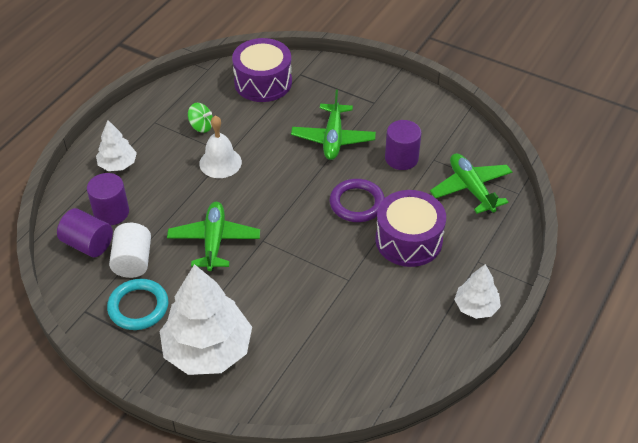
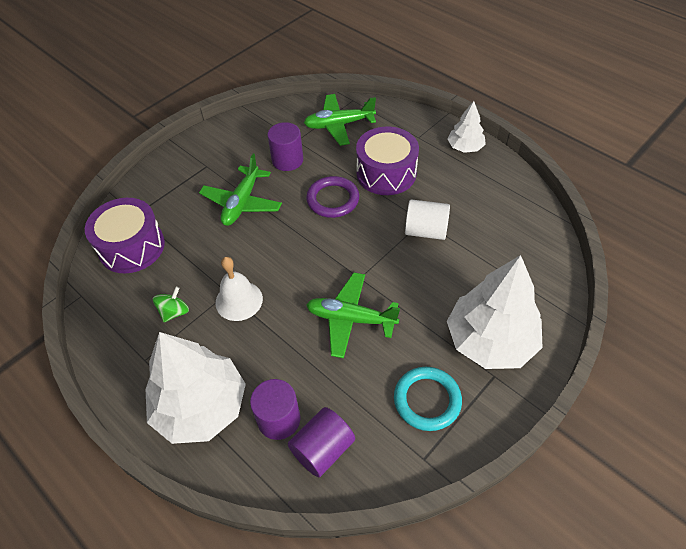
camera: 75 degrees left, 5 degrees up
white tree [96,120,137,171] -> white tree [145,332,246,444], size x1.92
white cylinder [109,223,151,278] -> white cylinder moved to [405,199,450,240]
green plane [291,90,376,160] -> green plane turned 90 degrees clockwise [199,154,282,226]

